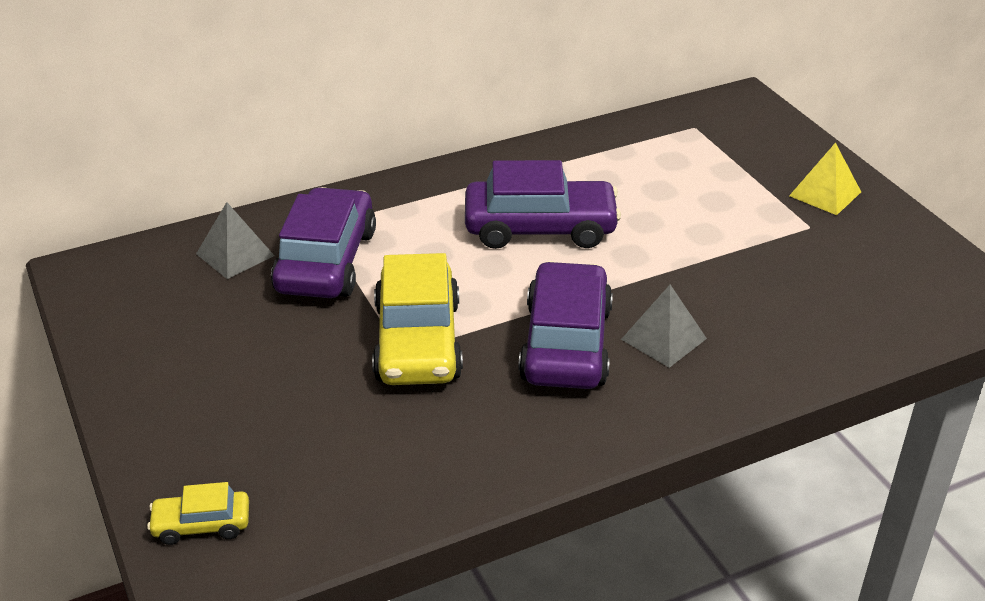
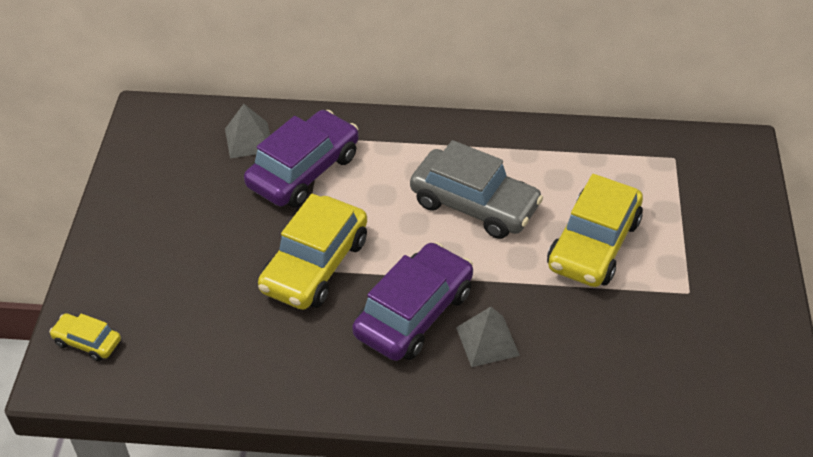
camera: 30 degrees right, 10 degrees up
purple car [465,160,621,249] -> grey car [410,140,543,239]
yellow pyramid [789,142,861,215] -> none
none -> yellow car [547,174,643,287]

